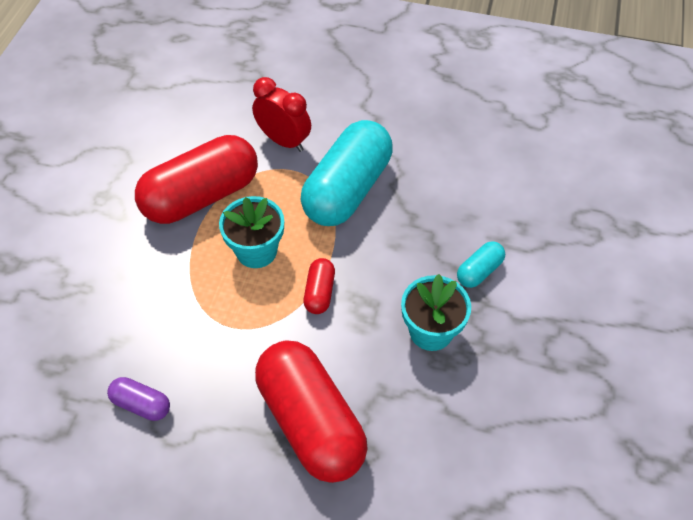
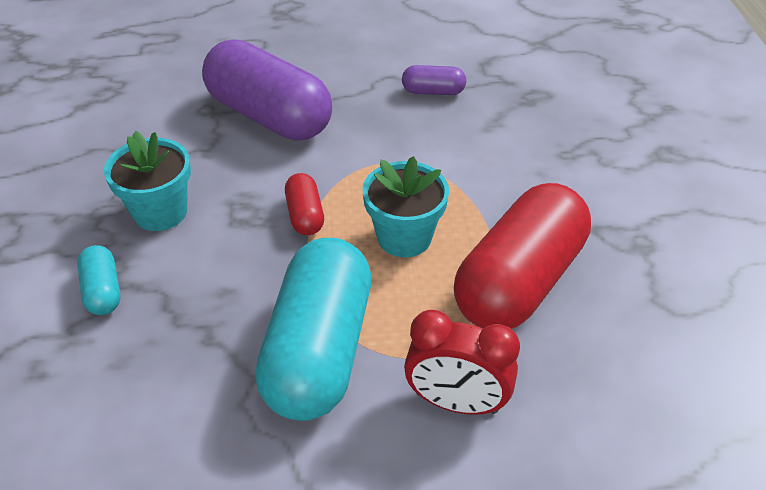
camera: 160 degrees right, 10 degrees down
red capsule [255,341,368,483] -> purple capsule [202,40,332,141]
turquoise capsule [457,241,505,288] -> turquoise capsule turned 45 degrees counterclockwise [77,245,120,315]

